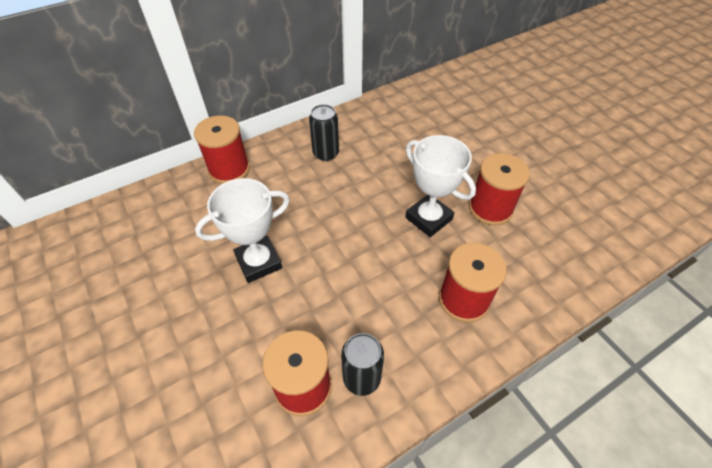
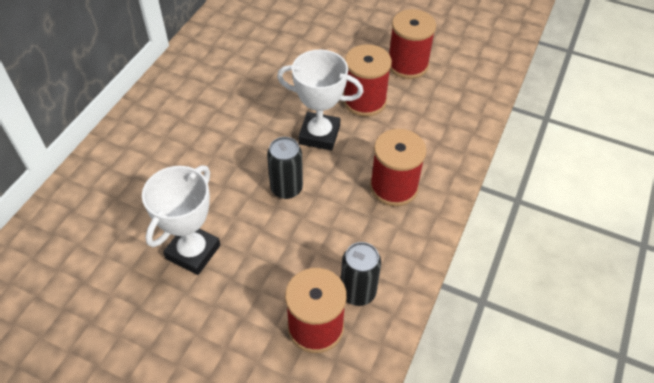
camera: 35 degrees left, 0 degrees up
red spool [194,115,250,184] -> red spool moved to [389,9,436,79]
black can [309,104,339,161] -> black can moved to [267,137,303,199]

